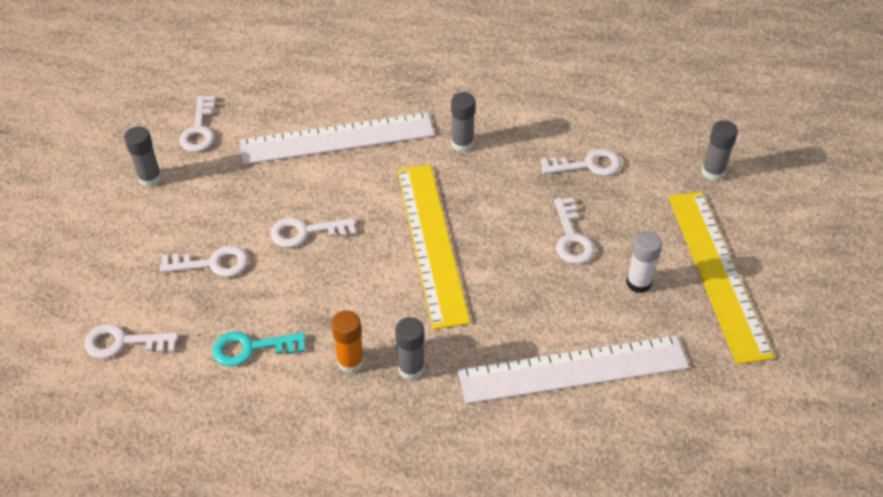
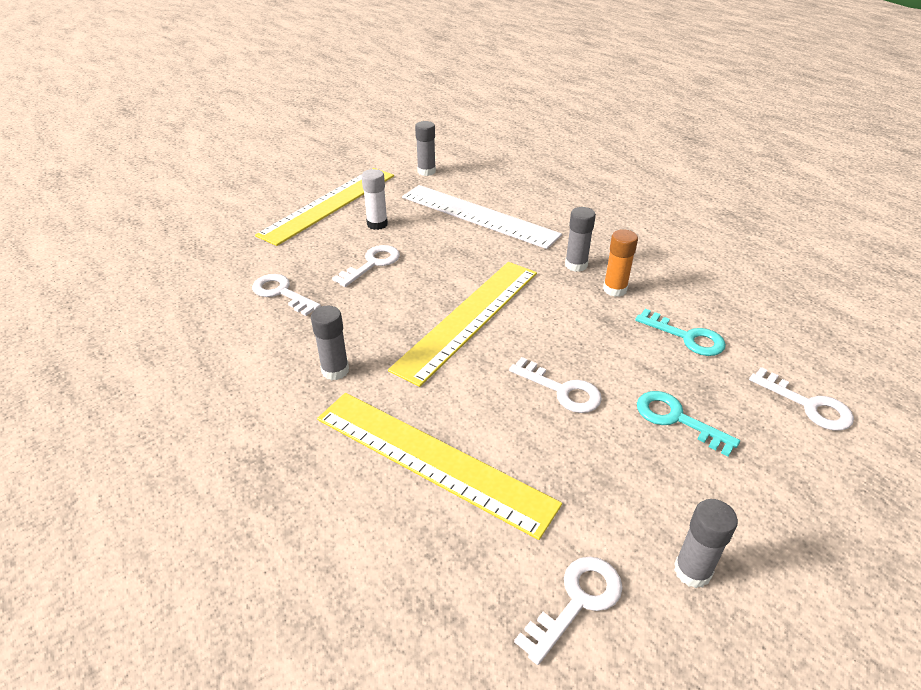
camera: 135 degrees left, 10 degrees down
white key [160,246,248,277] -> turquoise key [637,391,740,457]
white ruler [240,112,434,164] -> yellow ruler [317,393,562,540]
grey glue stick [701,120,738,181] -> grey glue stick moved to [415,121,436,176]

